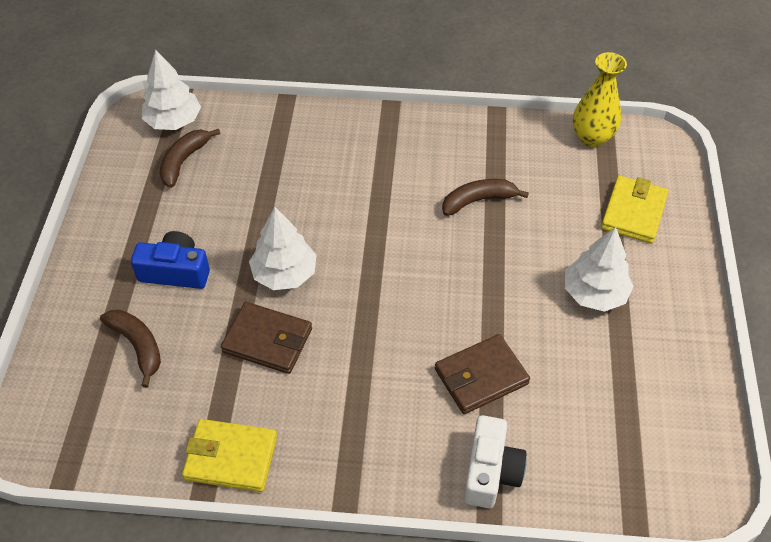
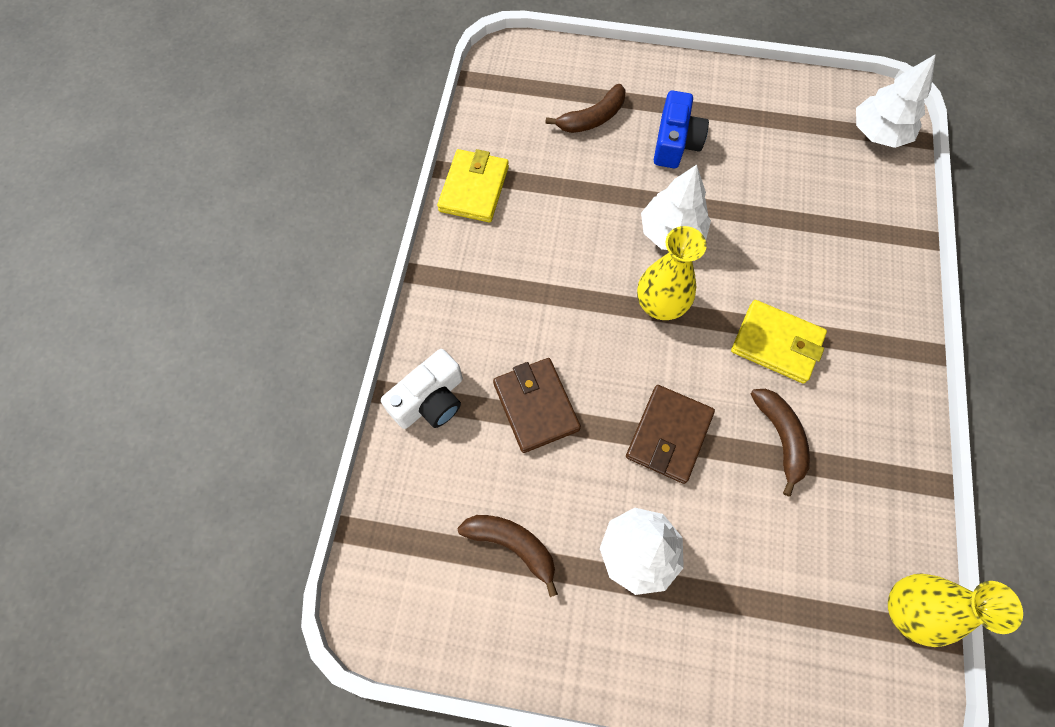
camera: 95 degrees right, 15 degrees up
brown banana [160,128,221,188] -> brown banana moved to [458,515,558,597]
brown wallet [221,302,312,374] -> brown wallet moved to [626,385,715,484]
white camera [464,415,527,508] -> white camera turned 60 degrees counterclockwise [381,349,463,429]
yellow wallet [601,176,669,243] -> yellow wallet moved to [731,300,827,384]
none -> yellow vase [637,226,707,320]

